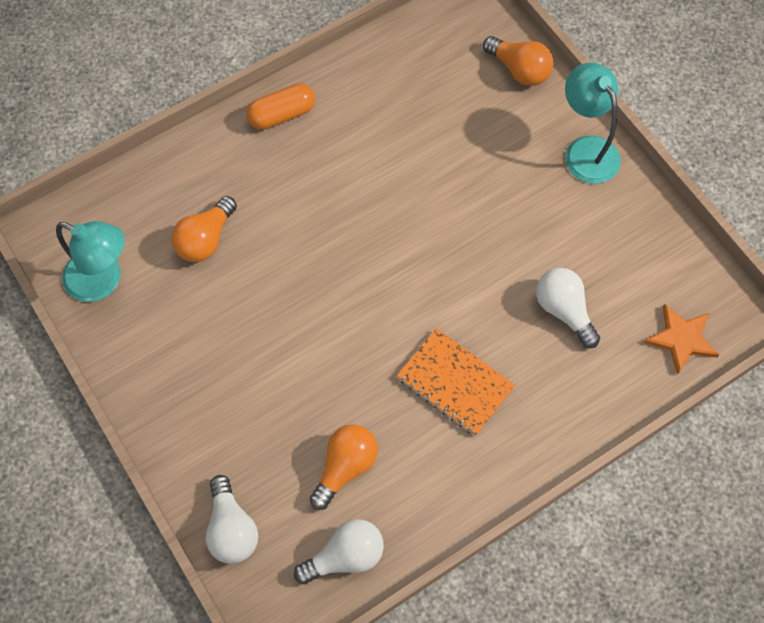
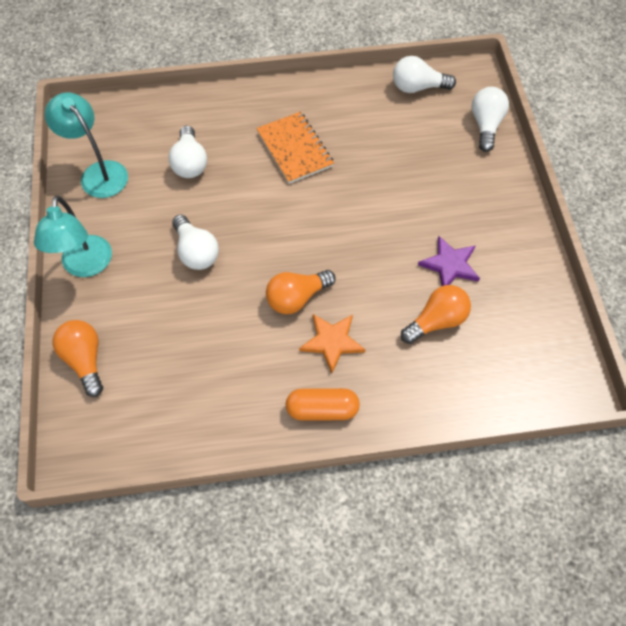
camera: 155 degrees left, 5 degrees down
turquoise lamp [56,221,125,302] -> turquoise lamp moved to [45,92,128,198]
orange light bulb [310,424,378,510] -> orange light bulb moved to [266,270,336,314]
orange star [644,304,719,375] -> orange star moved to [299,314,366,373]
none -> white light bulb [172,215,219,270]
none -> purple star [418,236,480,286]

